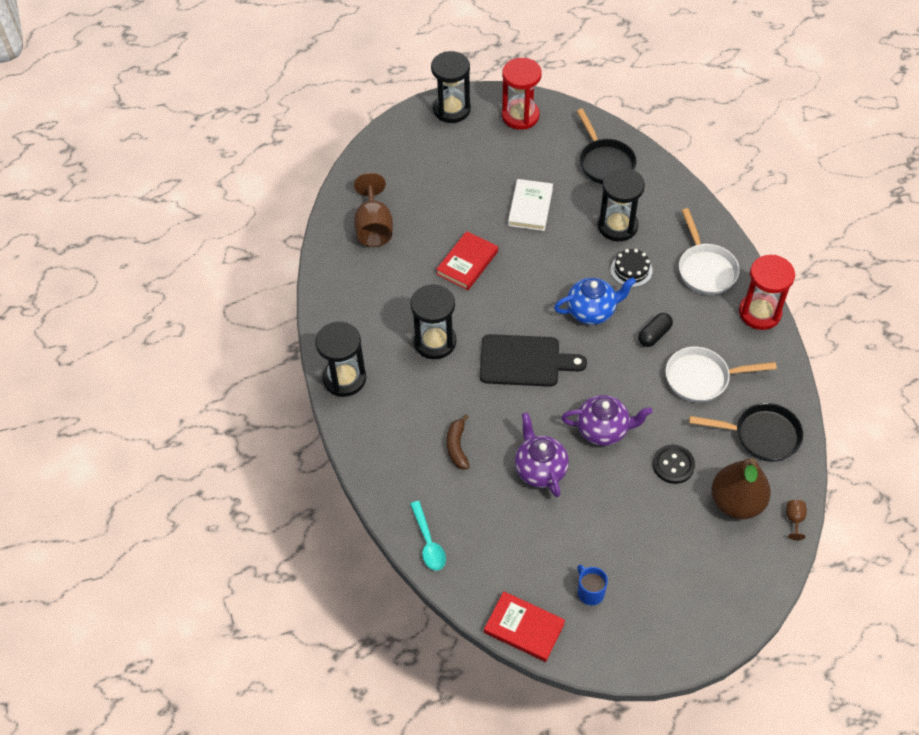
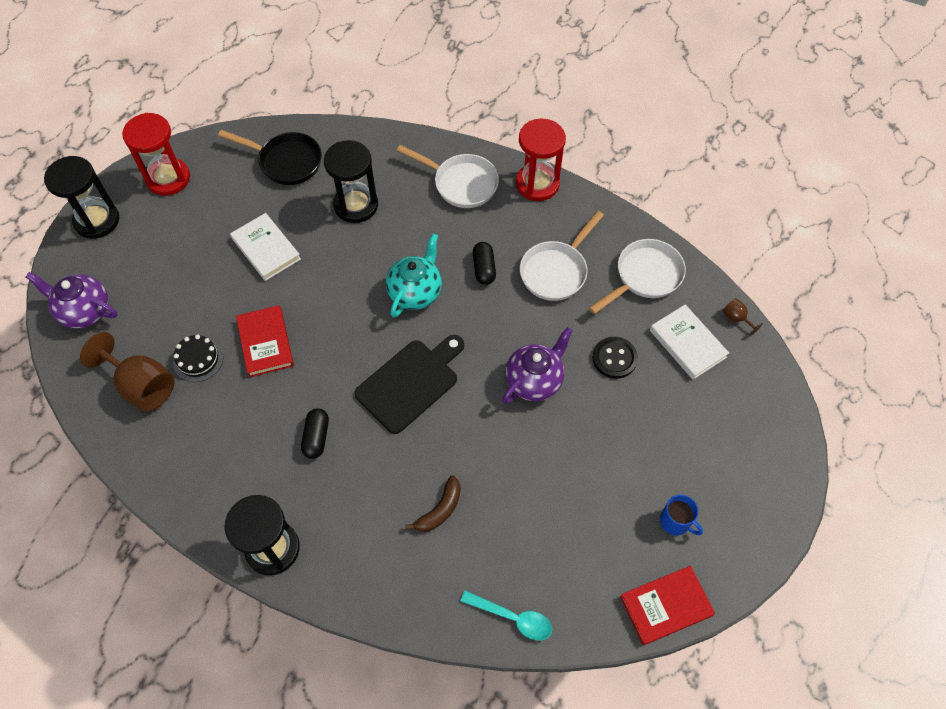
camera: 50 degrees left, 5 degrees up
black hourglass [410,284,456,359] -> black capsule [301,408,329,459]
brown banana [447,414,470,469] -> brown banana turned 90 degrees counterclockwise [405,475,461,532]
purple teapot [515,412,569,497] -> purple teapot moved to [26,272,117,329]
blue teapot [554,277,636,325] -> turquoise teapot [386,233,442,318]
blue mug [577,565,608,605] -> blue mug turned 150 degrees counterclockwise [660,495,703,535]
black cake [611,249,653,287] -> black cake moved to [173,335,223,382]
black pan [689,403,803,462] -> white pan [589,239,686,314]
brown pear [711,458,771,519] -> white book [650,304,729,380]

